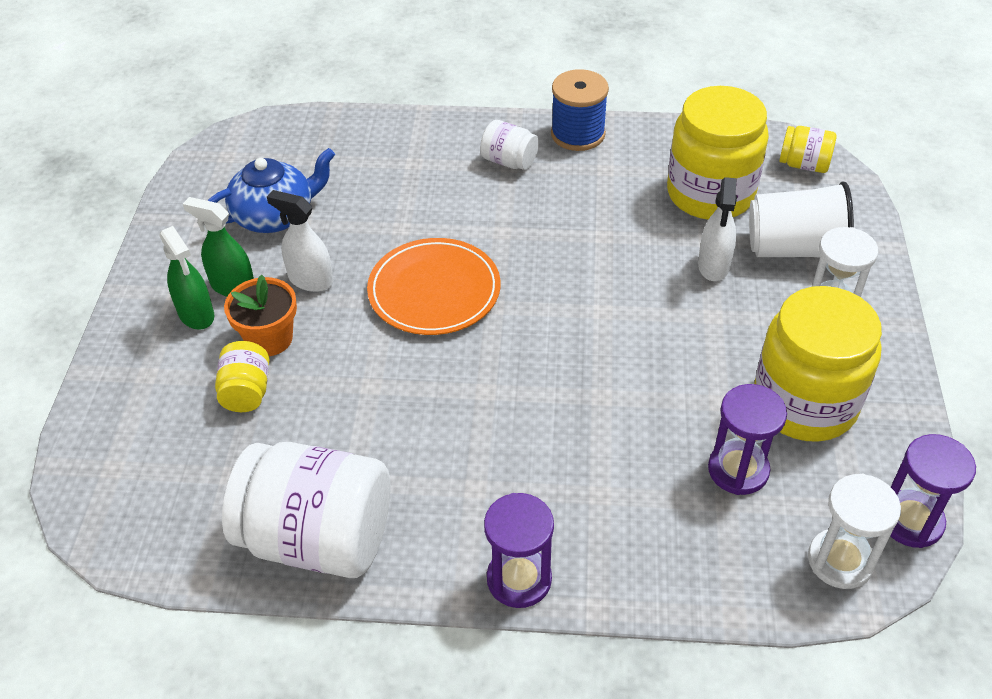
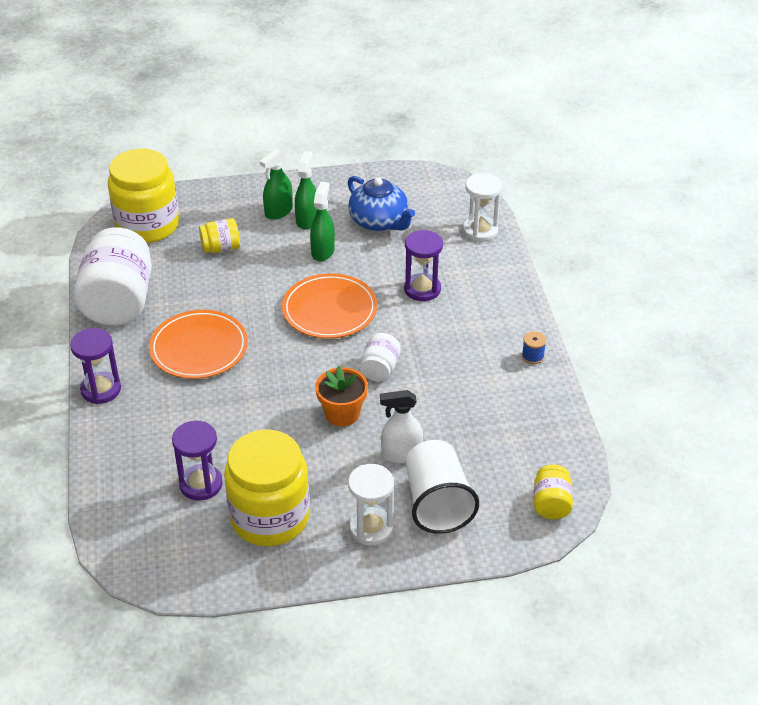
camera: 75 degrees right, 5 degrees down
orange flower pot [224,274,297,356] -> orange flower pot moved to [315,366,368,426]
white spray bottle [267,190,333,292] -> green spray bottle [310,182,335,261]
white jar [480,120,539,170] -> white jar moved to [360,333,401,382]
blue spool [551,69,609,151] -> blue spool [522,331,547,364], size x0.49
yellow jar [667,86,769,220] -> yellow jar moved to [108,149,179,243]
white hourglass [808,474,901,589] -> white hourglass moved to [463,173,502,242]
purple hourglass [890,434,976,548] -> purple hourglass moved to [404,230,443,301]
none -> orange plate [149,310,248,379]

